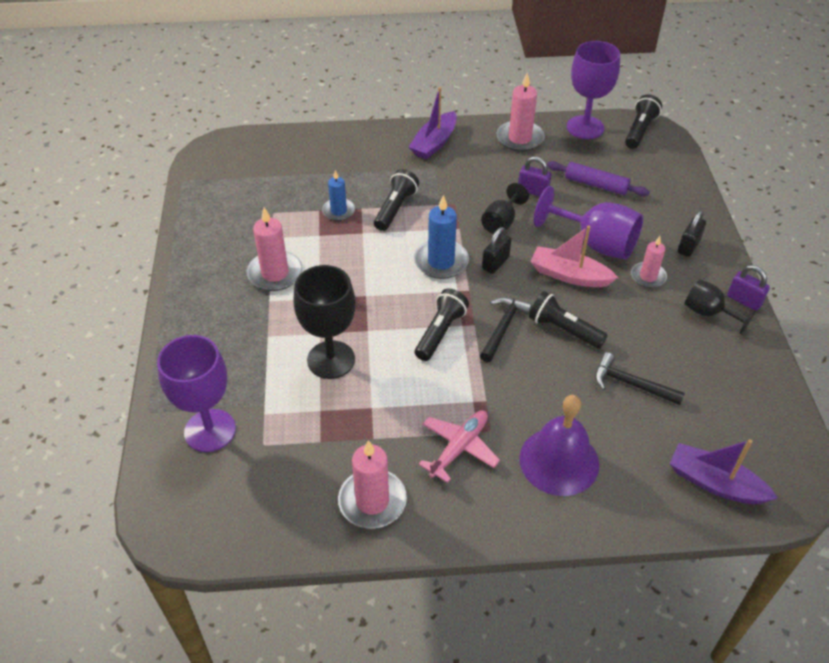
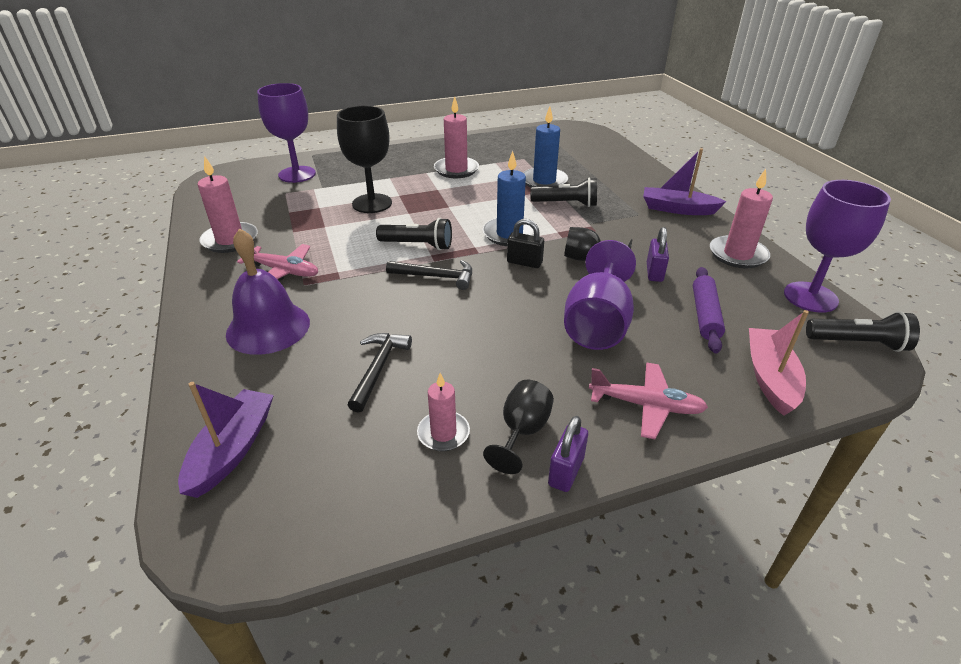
camera: 75 degrees right, 10 degrees down
blue candle [322,170,355,221] -> blue candle [523,106,568,188], size x1.57
black flashlight [529,291,608,349] -> none
pink boat [530,226,618,287] -> pink boat moved to [749,310,809,416]
pink candle [631,236,667,288] -> pink candle moved to [417,373,470,451]
black padlock [678,210,706,257] -> pink plane [589,362,708,439]

